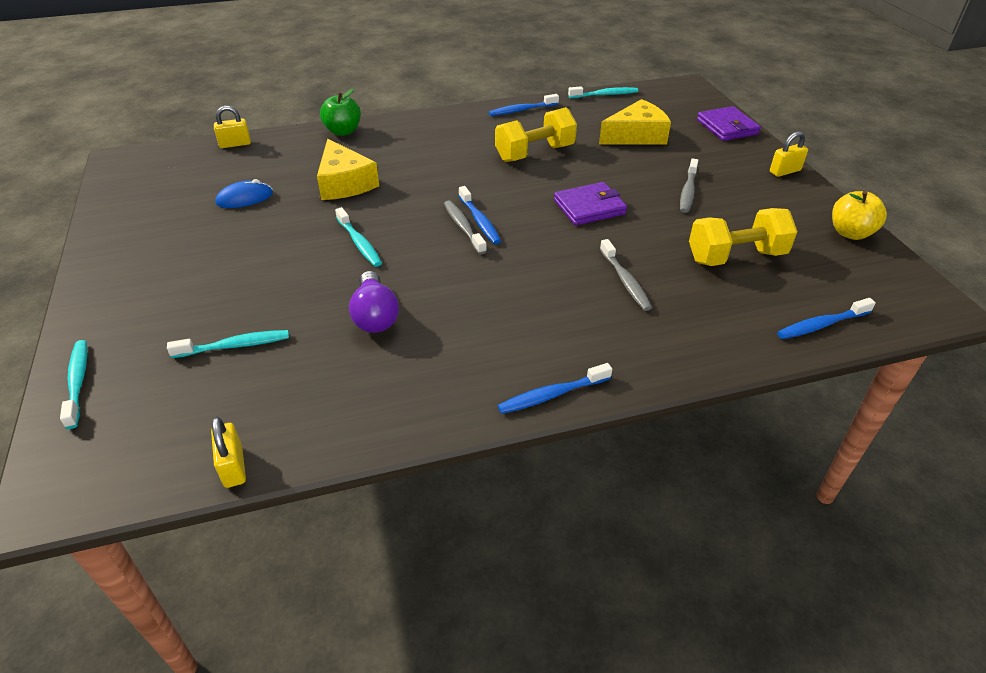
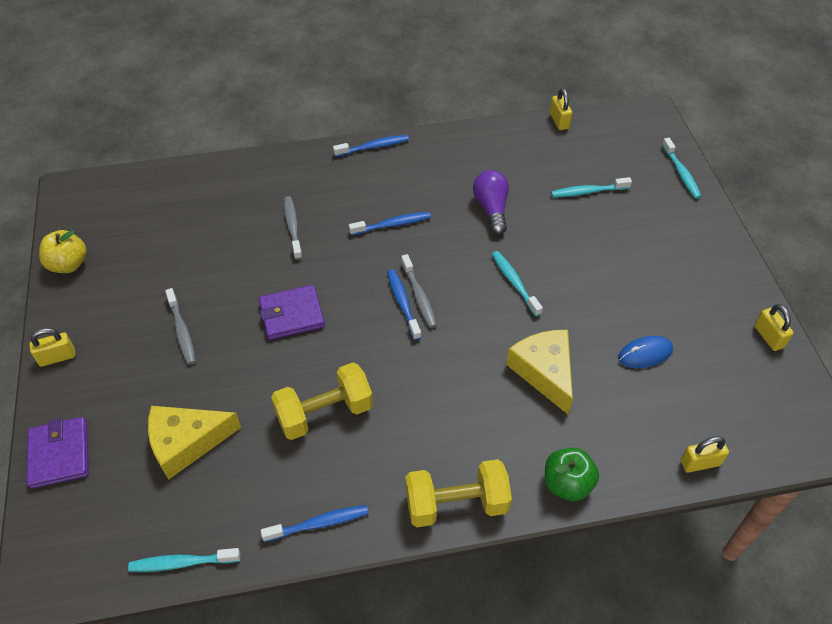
camera: 175 degrees left, 10 degrees up
grey toothbrush [680,158,698,213] -> grey toothbrush turned 135 degrees clockwise [165,288,196,365]
yellow dumbbell [689,208,798,266] -> yellow dumbbell moved to [405,459,512,527]
blue toothbrush [777,298,876,339] -> blue toothbrush moved to [349,212,431,235]
none -> yellow padlock [754,304,793,351]

